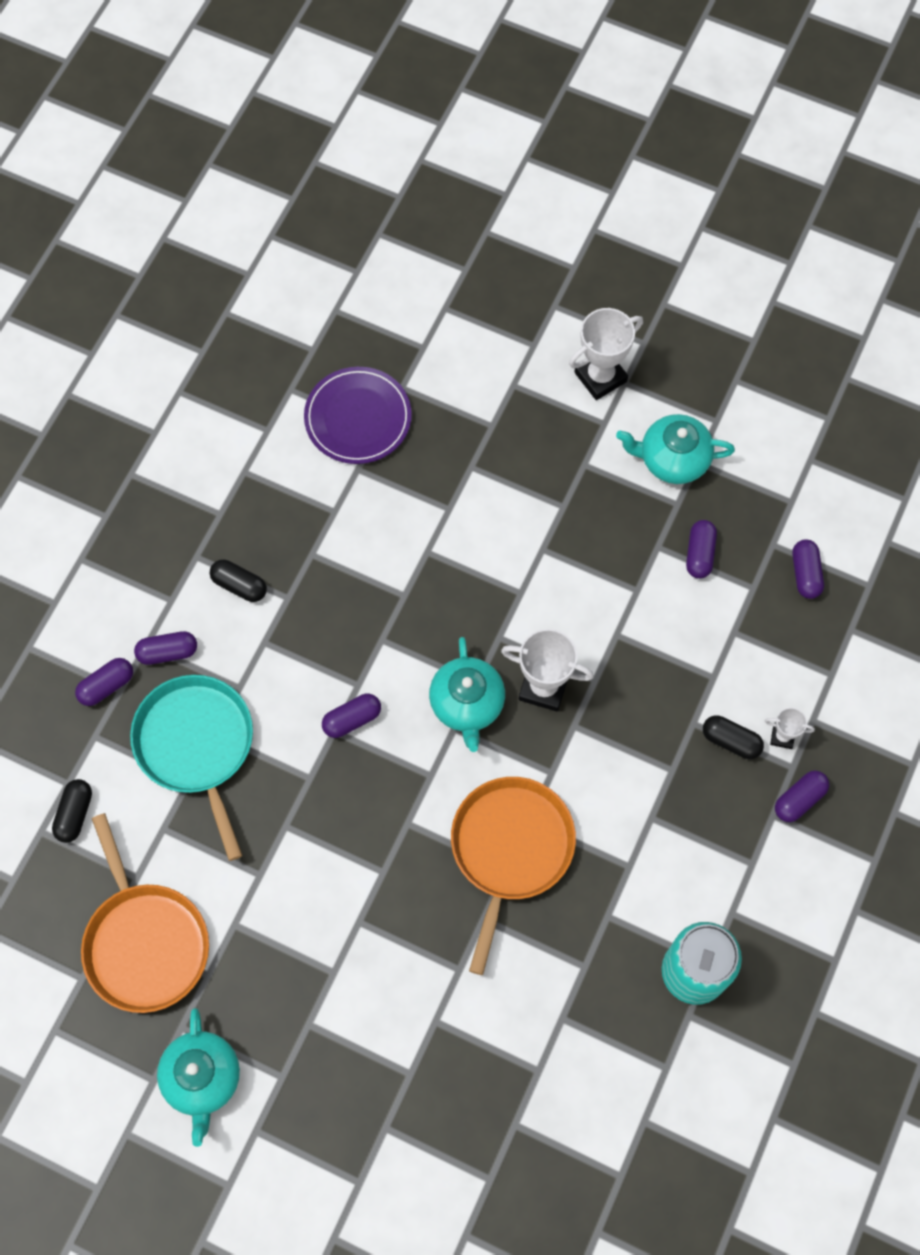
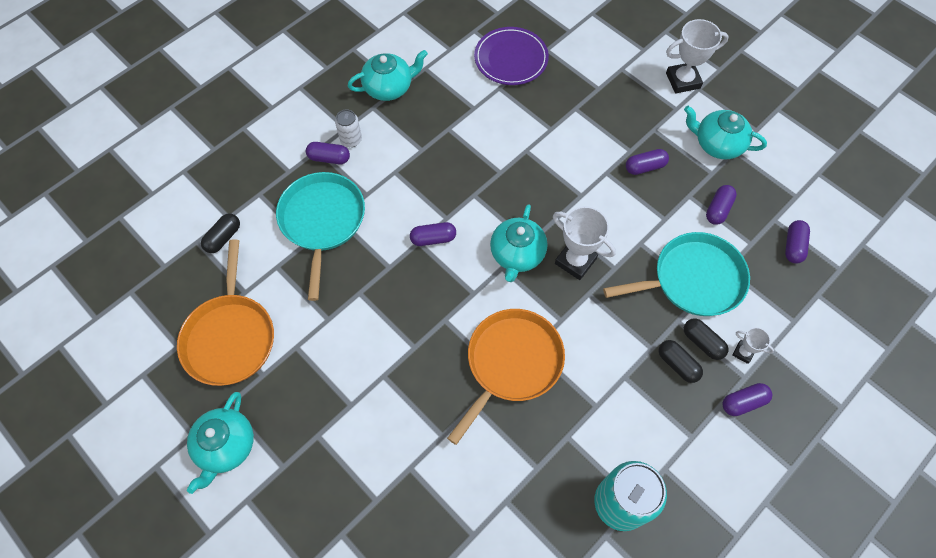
camera: 20 degrees right, 5 degrees down
purple capsule [75,658,133,706] -> purple capsule moved to [626,149,669,175]
black capsule [210,560,267,602] -> black capsule moved to [659,340,703,383]
none -> white can [335,109,362,147]
none -> turquoise teapot [348,50,428,101]
none -> turquoise pan [603,232,750,316]

